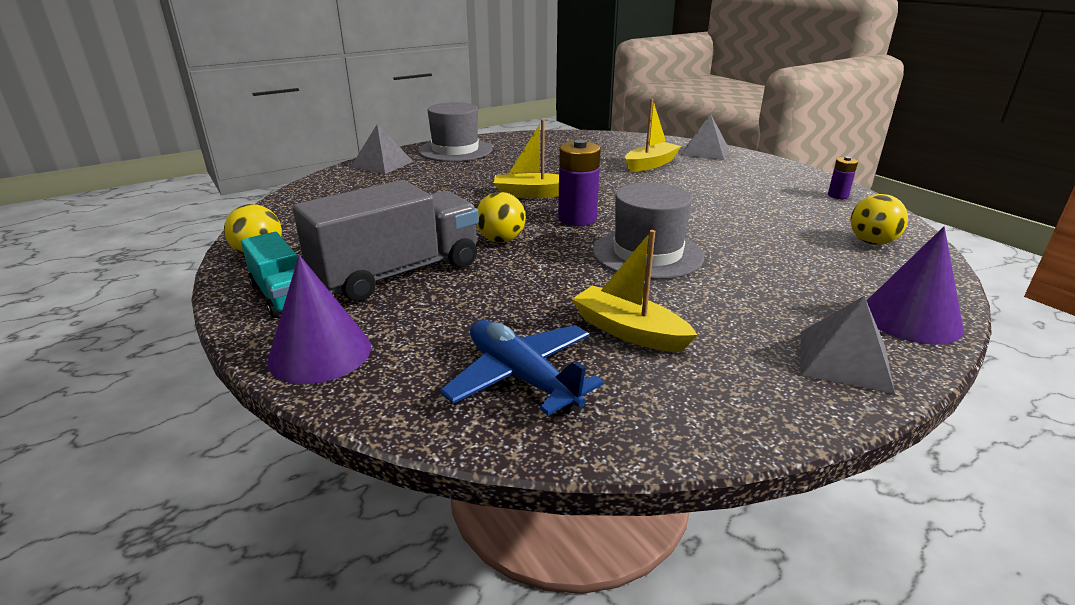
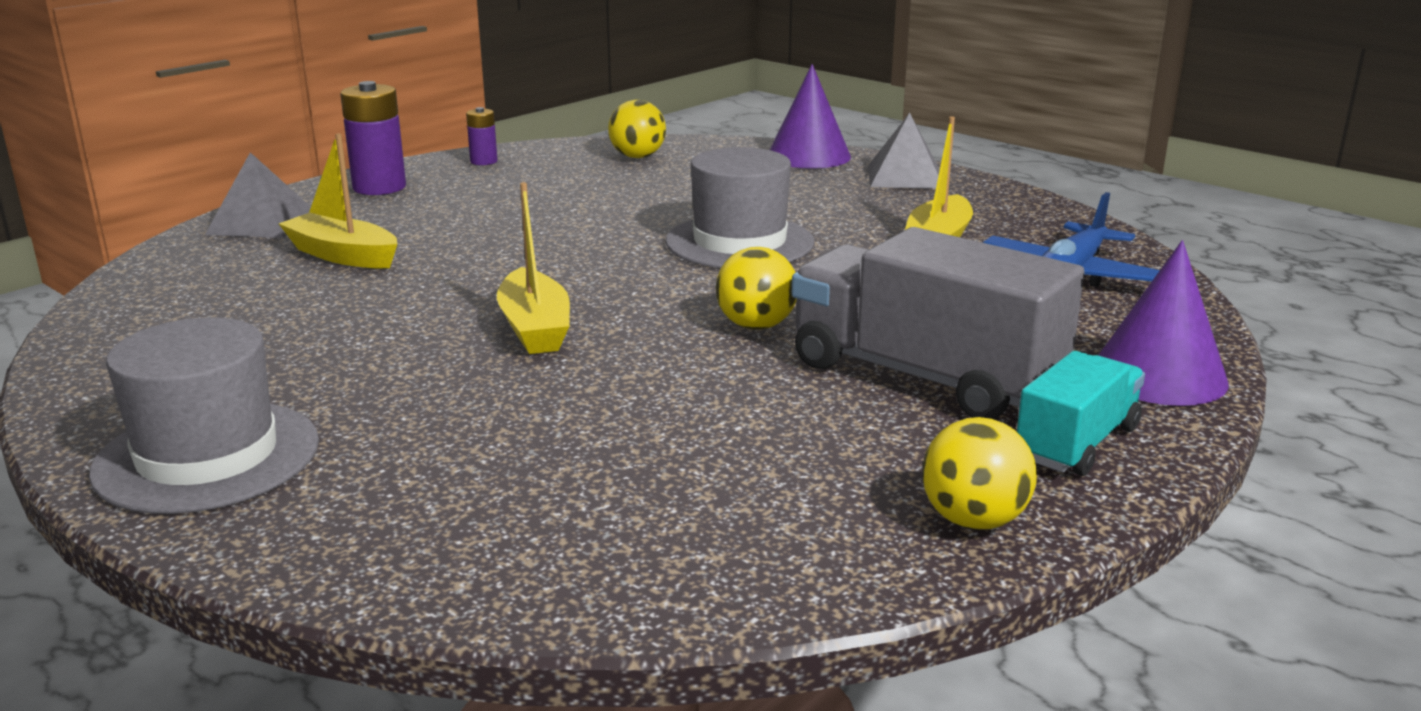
camera: 105 degrees left, 5 degrees down
grey pyramid [351,124,414,174] -> none
purple battery [558,140,601,226] -> purple battery moved to [340,81,406,195]

